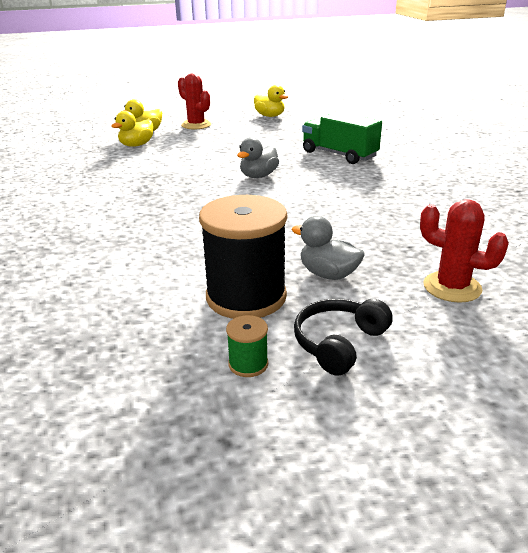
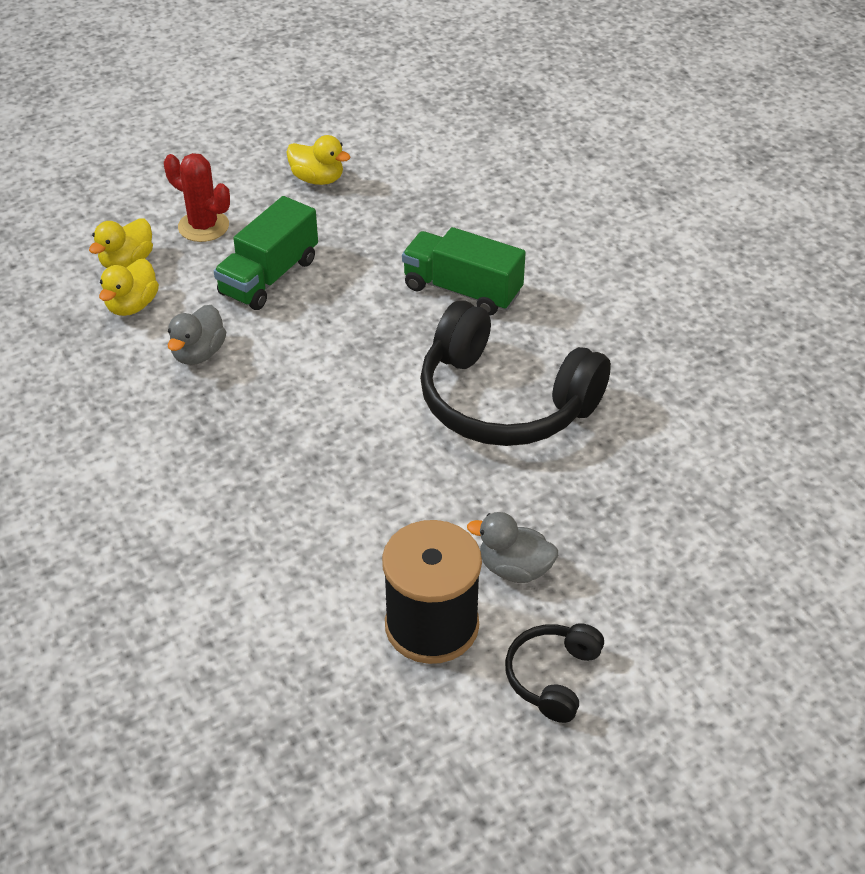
camera: 15 degrees left, 15 degrees up
green spool [226,315,268,377] -> none
grey duck [237,137,279,178] -> grey duck moved to [168,305,226,365]
red cactus [420,199,509,303] -> none
none -> green truck [214,196,318,310]
none -> black headphones [420,300,611,446]

